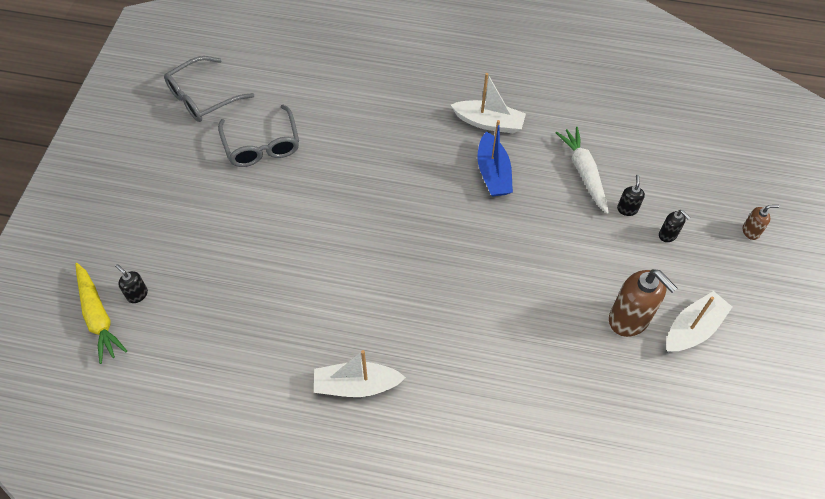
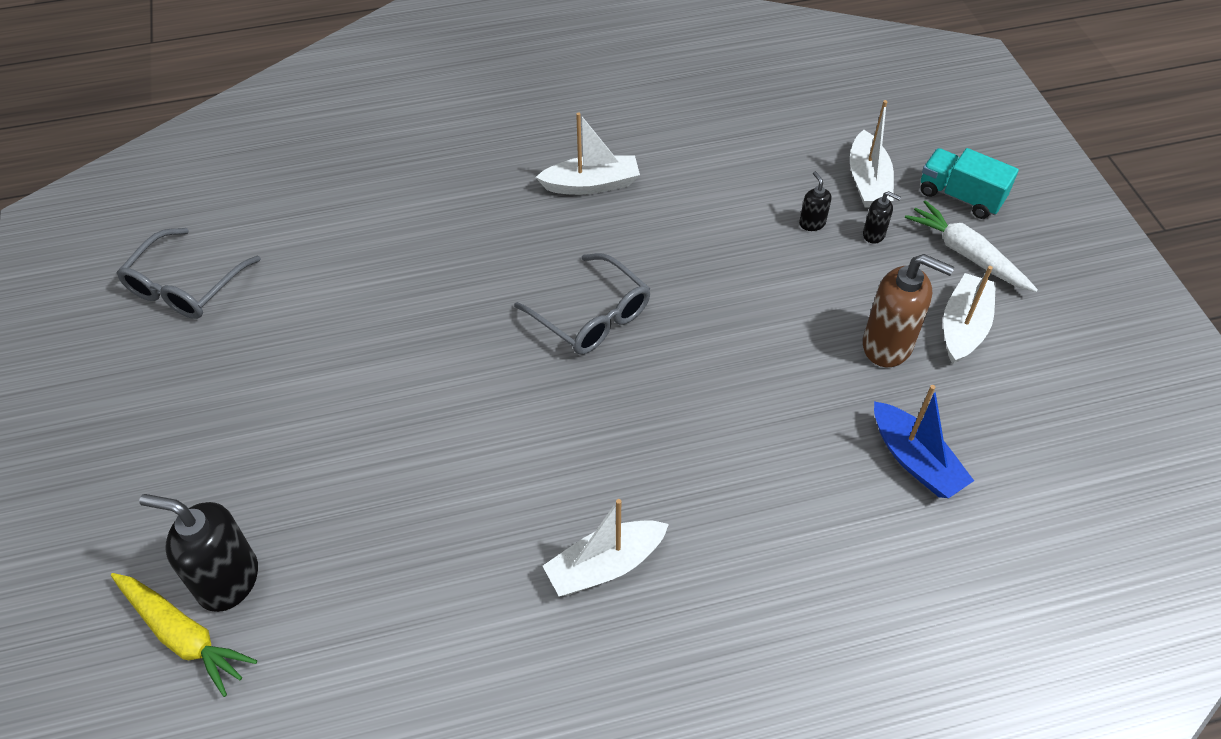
camera: 25 degrees left, 5 degrees down
black soap dispenser [115,264,148,303] -> black soap dispenser [139,494,258,612], size x2.07
grey glasses [218,105,299,167] -> grey glasses moved to [514,253,651,355]
blue boat [477,120,513,197] -> blue boat moved to [874,385,974,498]
white carrot [555,127,609,214] -> white carrot moved to [905,200,1038,292]
brown soap dispenser [743,205,779,240] -> turquoise truck [920,148,1019,219]
none -> white boat [850,100,894,208]

